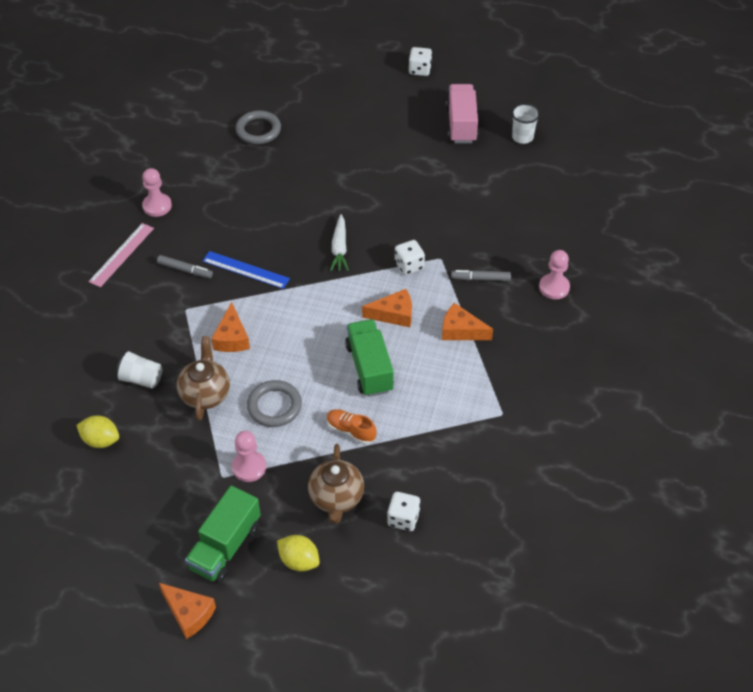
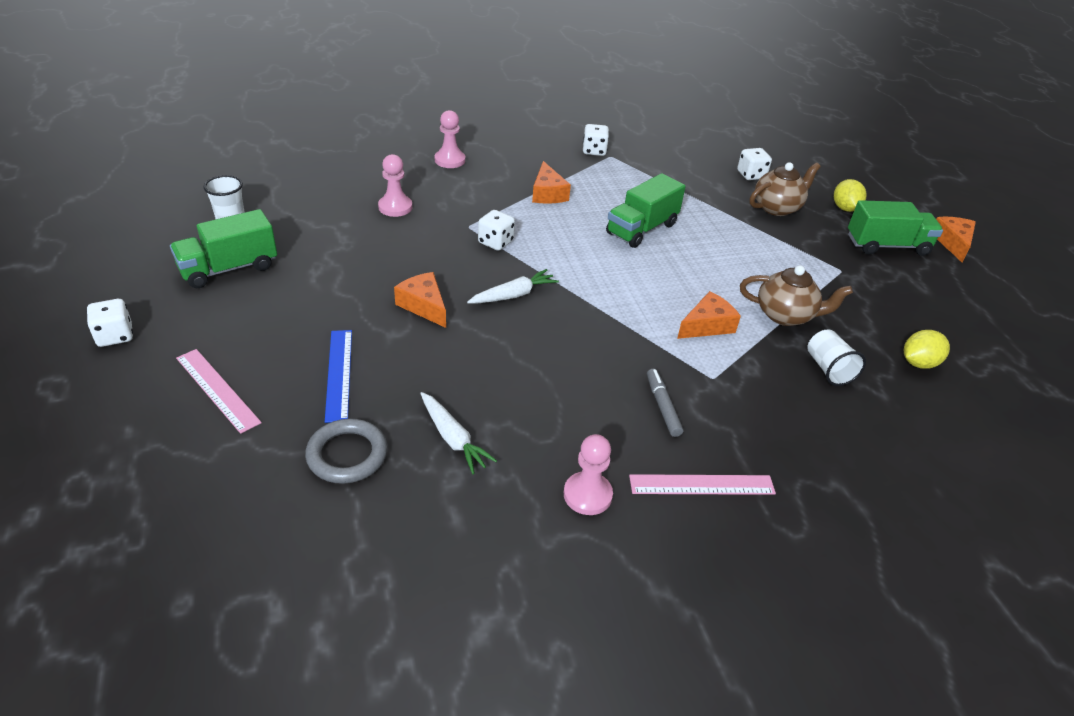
camera: 125 degrees left, 10 degrees down
yellow lemon [76,415,119,448] -> yellow lemon turned 75 degrees clockwise [903,330,950,369]
brown teapot [177,336,230,421] -> brown teapot turned 135 degrees counterclockwise [740,265,853,326]
blue ruler [203,251,290,289] -> blue ruler moved to [325,330,352,423]
pink pawn [232,431,266,482] -> pink pawn moved to [378,154,412,217]
grey ring [247,380,302,427] -> none
orange shoe [327,410,377,444] -> none
orange cheese [362,289,412,327] -> orange cheese moved to [394,272,446,328]
pink truck [446,84,478,143] -> green truck [170,209,277,288]
grey marker [451,270,511,281] -> none
none -> pink ruler [176,349,262,434]
none -> white carrot [420,392,497,474]
none -> white dice [583,124,609,156]

